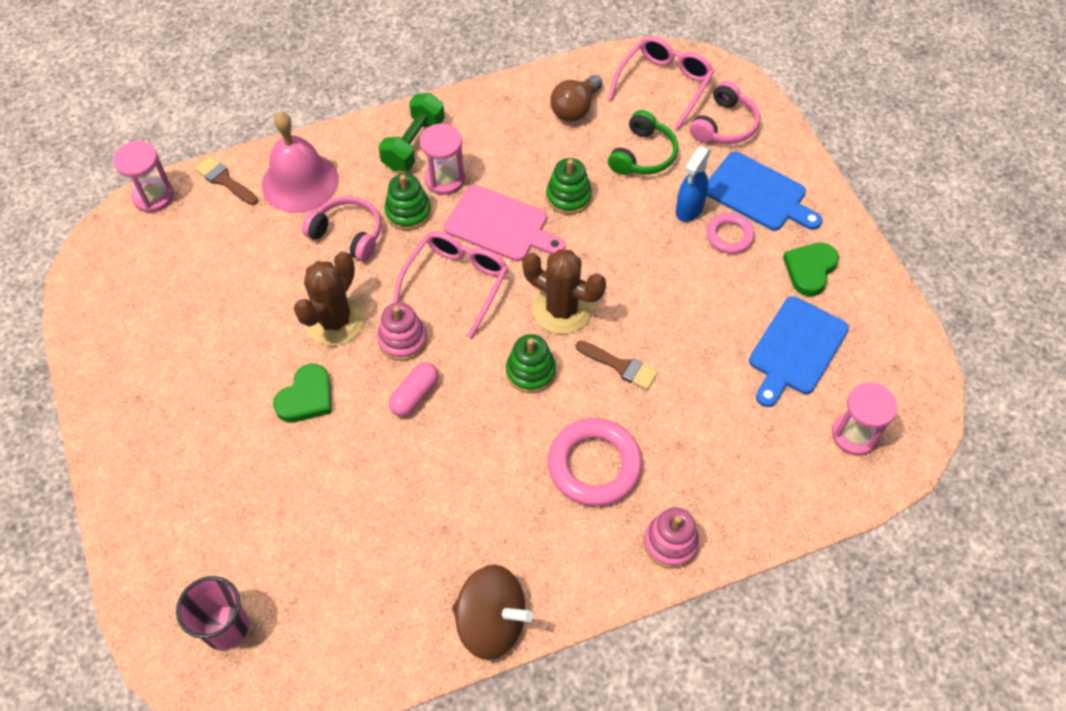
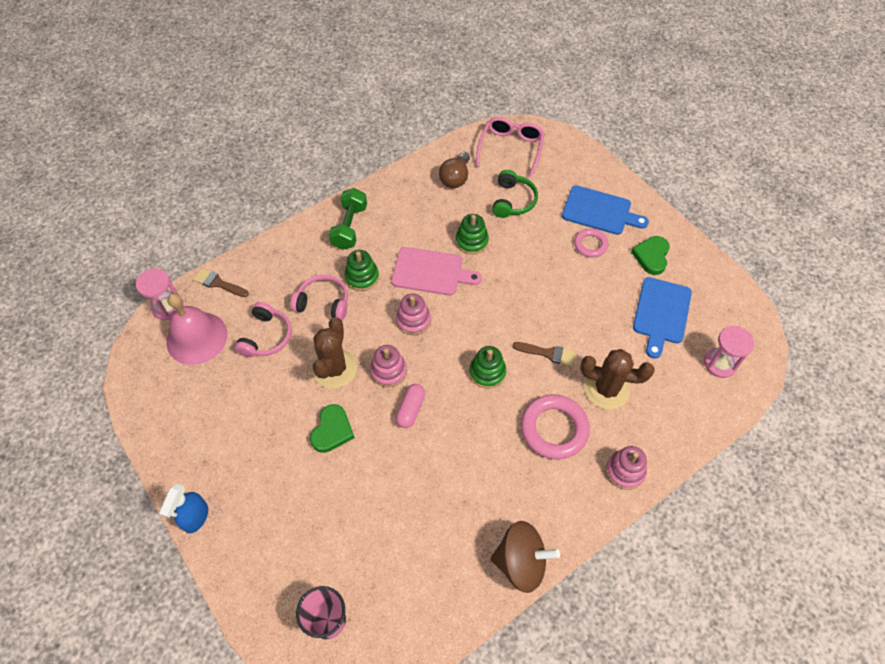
camera: 15 degrees left, 0 degrees up
pink bell [262,112,339,213] -> pink bell moved to [166,293,227,365]
pink glasses [393,232,508,339] -> pink stacking toy [396,293,431,335]
pink hourglass [420,124,465,195] -> none
brown cactus [522,249,606,334] -> brown cactus moved to [580,349,655,409]
blue spray bottle [676,146,711,222] -> blue spray bottle moved to [159,483,208,534]
pink headphones [690,81,760,144] -> pink headphones moved to [235,302,292,357]

